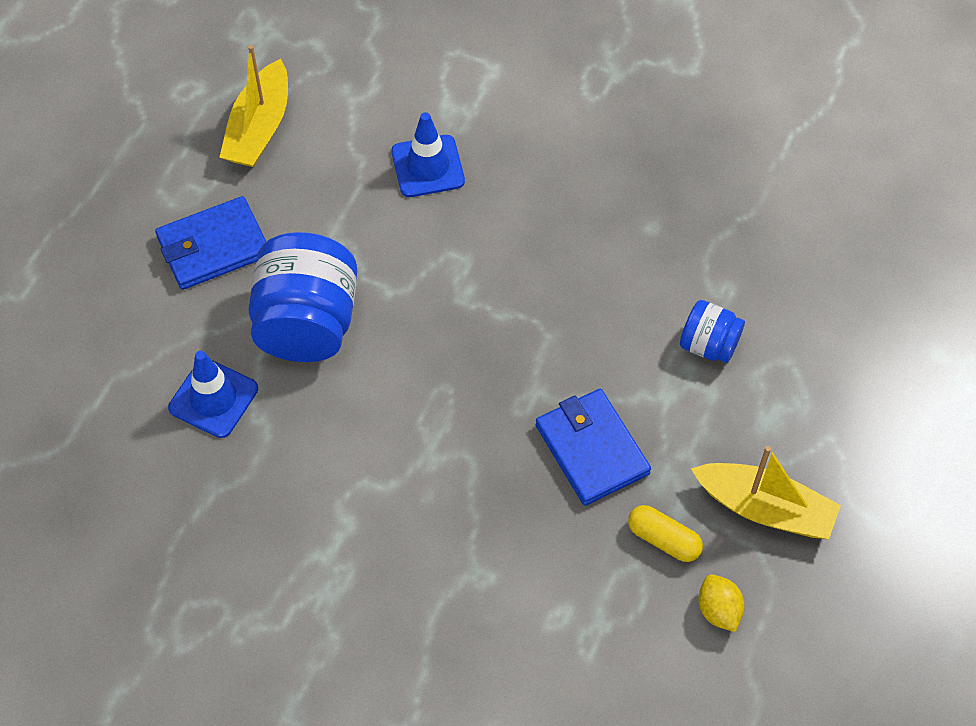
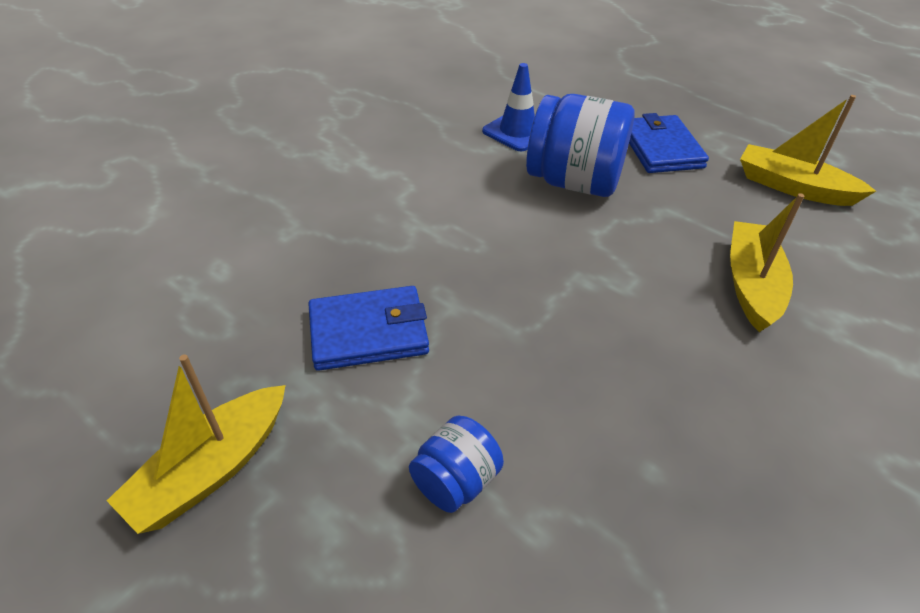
camera: 105 degrees right, 15 degrees down
blue traffic cone [391,112,465,197] -> yellow boat [730,193,805,332]
yellow capsule [628,505,703,562] -> none
yellow lemon [698,574,745,632] -> none

